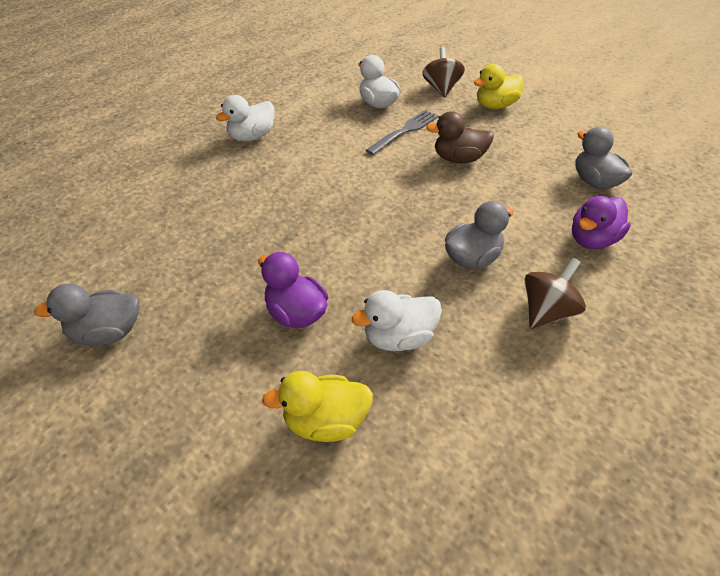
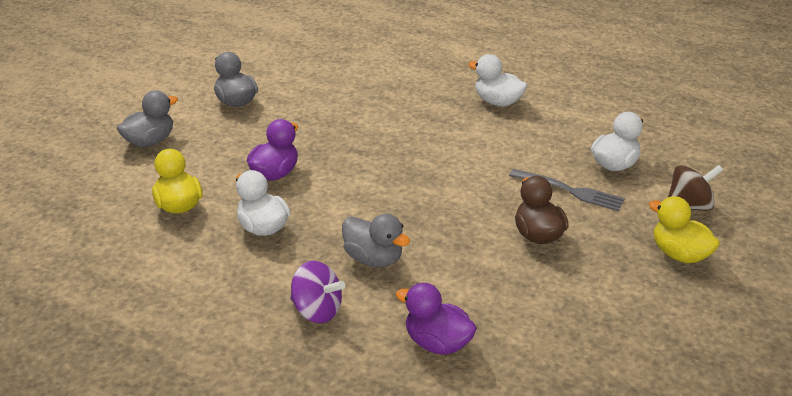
camera: 75 degrees right, 10 degrees down
brown spinning top [524,258,586,329] -> purple spinning top [290,261,345,323]
grey duck [575,127,632,189] -> grey duck moved to [117,90,178,147]

